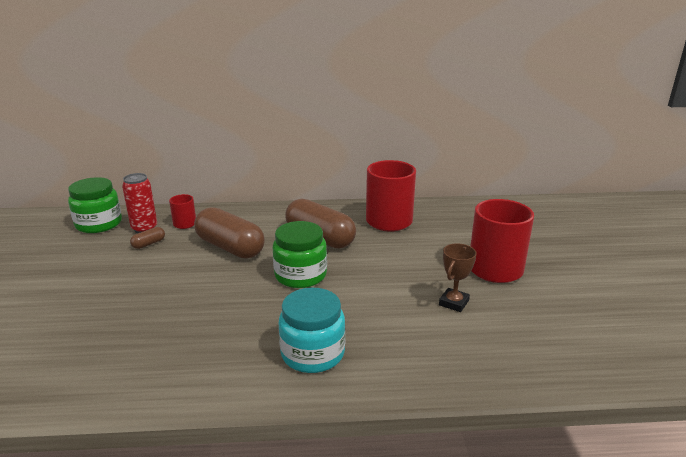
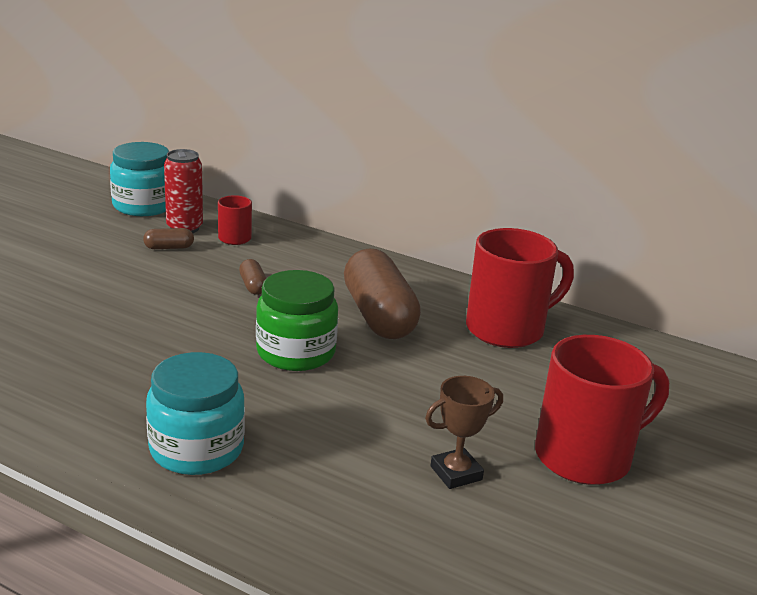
camera: 30 degrees right, 0 degrees up
green jar [68,177,122,233] -> turquoise jar [110,142,169,216]
brown capsule [194,207,265,258] -> brown capsule [239,259,266,295], size x0.42

